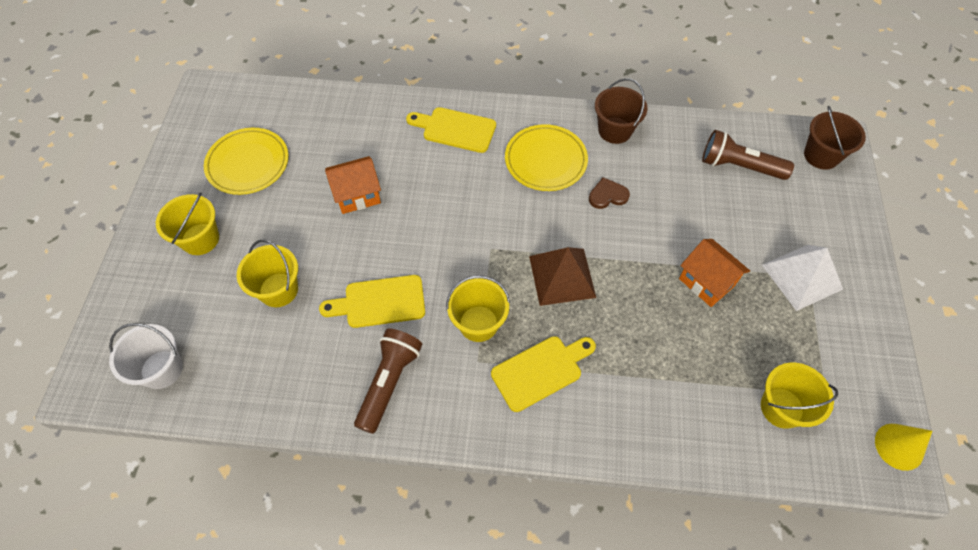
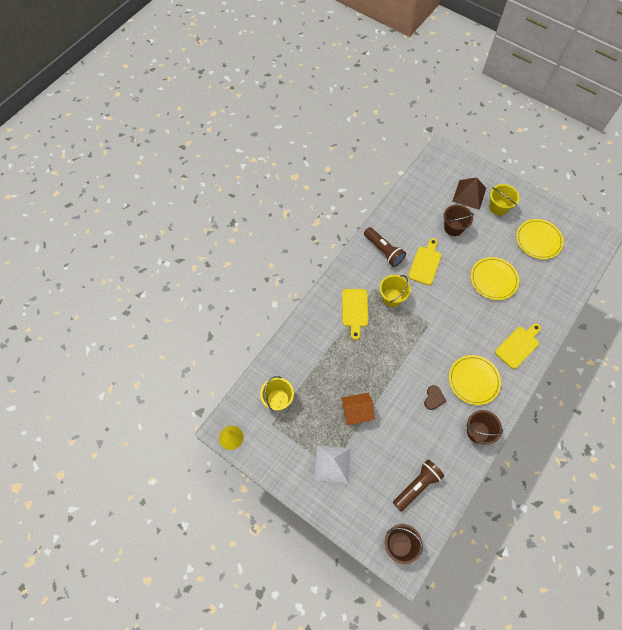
camera: 120 degrees right, 5 degrees up
white bucket [109,323,183,389] -> none
yellow bucket [237,239,298,307] -> brown bucket [443,205,474,236]
orange house [325,156,381,214] -> yellow plate [471,257,519,300]
brown pyramid [529,247,596,306] -> brown pyramid moved to [452,177,486,210]

